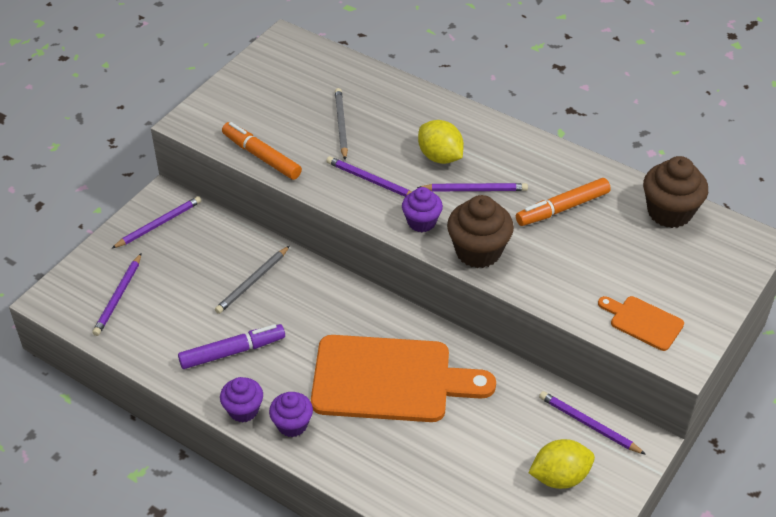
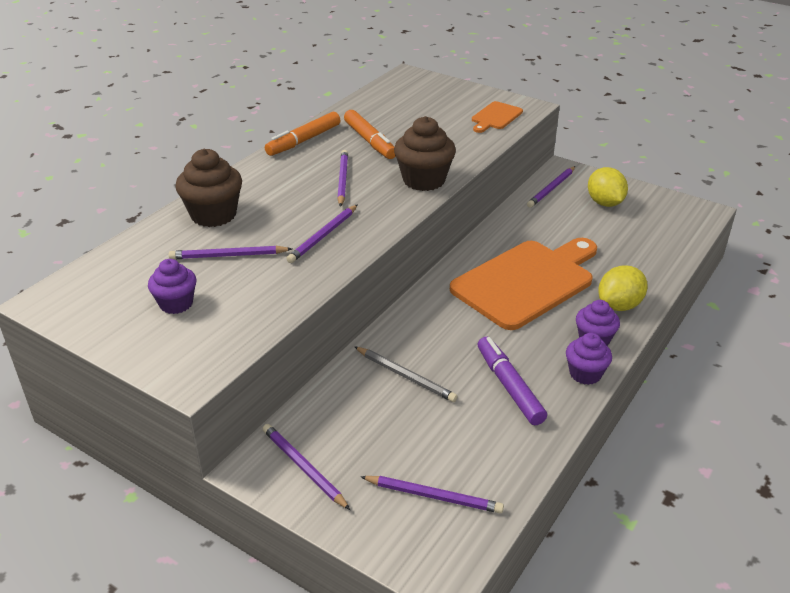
camera: 90 degrees left, 10 degrees down
orange marker [222,122,302,180] -> orange marker moved to [265,112,340,156]
orange cutting board [311,335,496,422] -> orange cutting board turned 45 degrees clockwise [450,238,597,330]
grey pencil [335,88,348,160] -> purple pencil [169,246,292,259]
purple cupcake [402,187,443,232] -> purple cupcake moved to [148,259,196,314]
yellow lemon [418,120,464,164] -> yellow lemon moved to [598,265,648,311]
brown cupcake [643,156,708,228] -> brown cupcake moved to [175,149,242,227]

